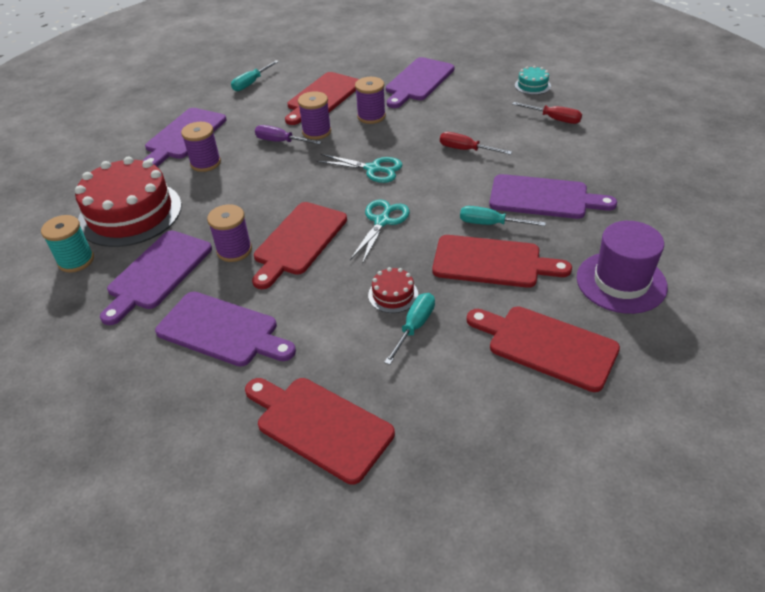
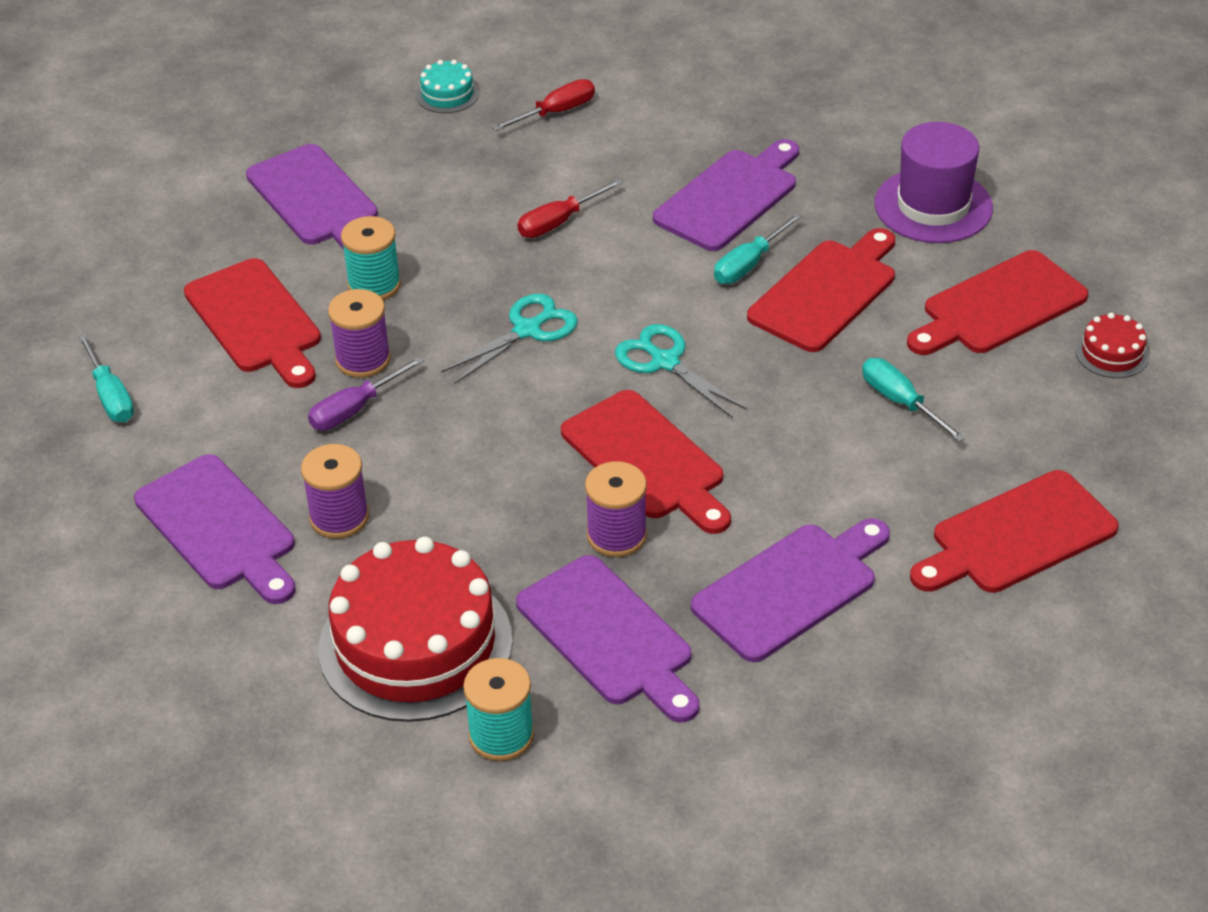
camera: 65 degrees left, 0 degrees up
purple spool [355,77,386,124] -> turquoise spool [341,216,401,300]
red cake [368,267,418,313] -> red cake moved to [1075,313,1149,378]

